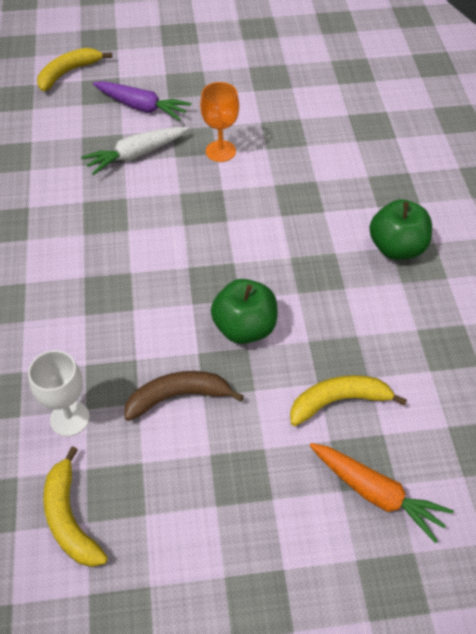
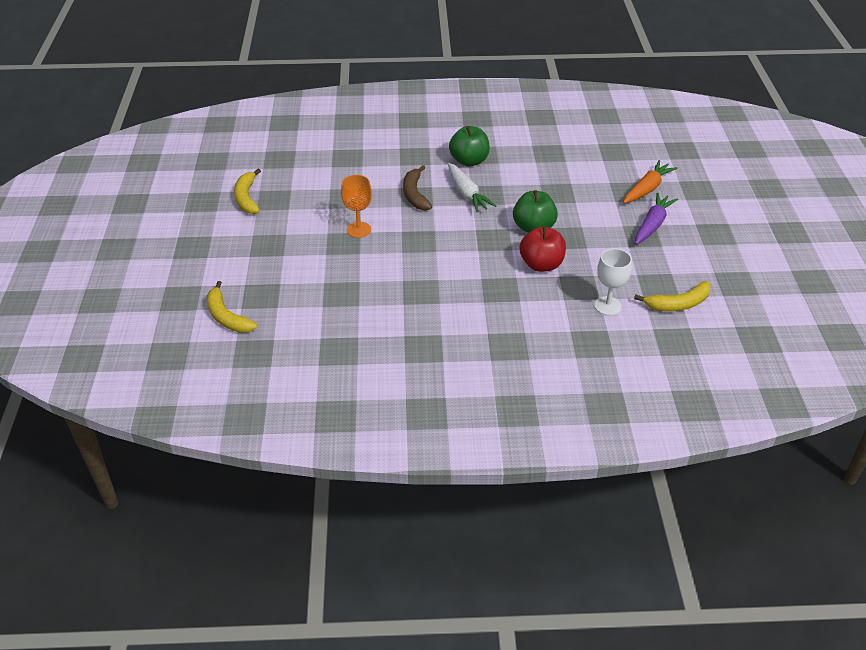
camera: 85 degrees left, 10 degrees down
white carrot [81,127,189,175] -> white carrot moved to [448,163,496,213]
purple carrot [93,81,191,121] -> purple carrot moved to [635,192,678,244]
brown banana [124,371,244,421] -> brown banana moved to [403,165,432,211]
yellow banana [290,375,407,426] -> yellow banana moved to [234,168,261,214]
none -> red apple [520,226,566,272]

